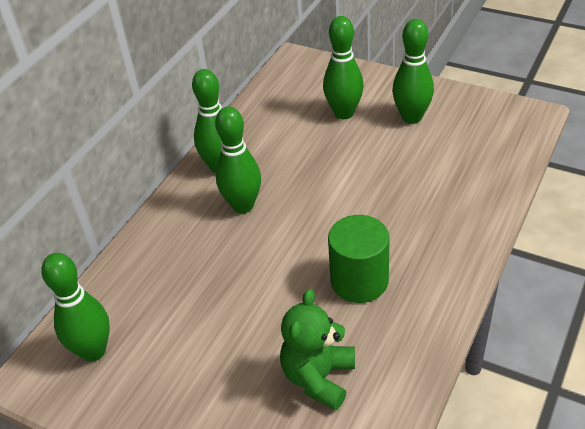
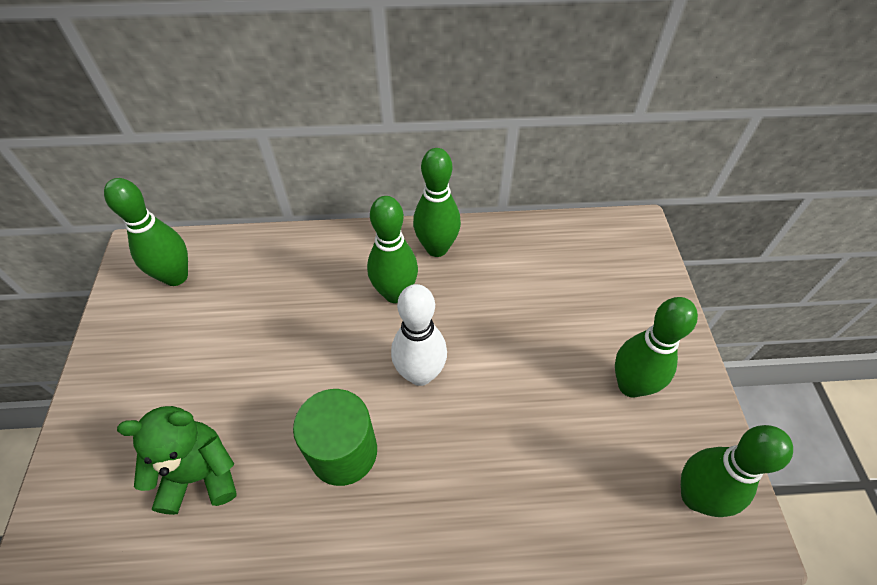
camera: 55 degrees right, 10 degrees up
green bowling pin [323,16,364,119] -> green bowling pin moved to [681,425,793,517]
none -> white bowling pin [391,284,447,386]

